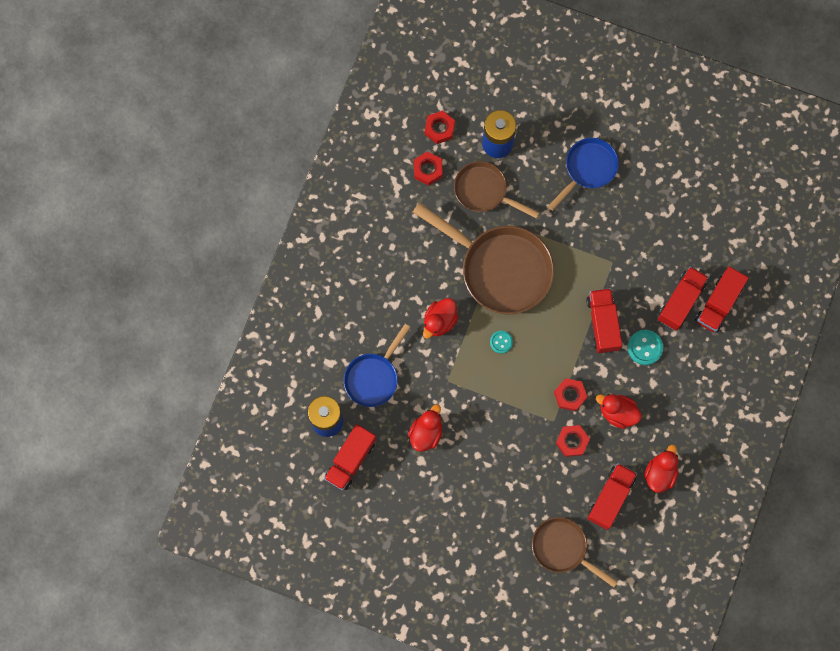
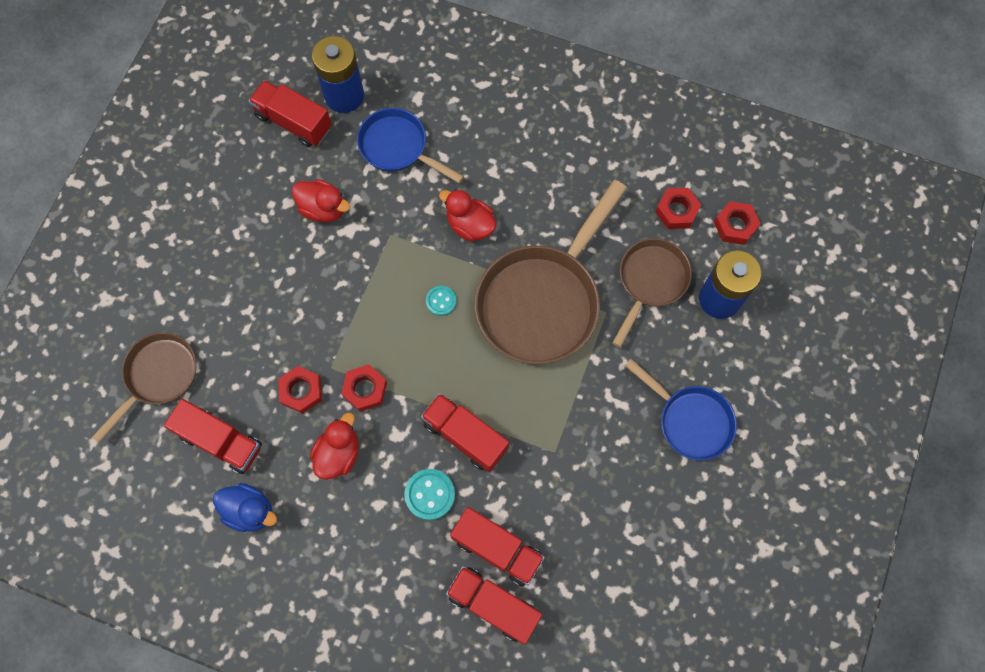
camera: 90 degrees right, 5 degrees down
red truck [586,288,622,353] -> red truck turned 135 degrees counterclockwise [421,393,509,472]
red duck [644,445,678,493] -> blue duck [213,483,277,532]

